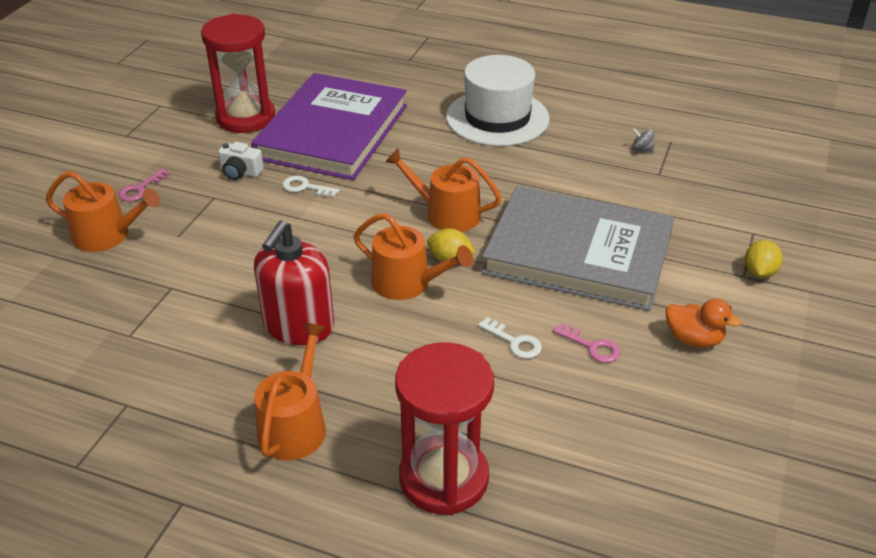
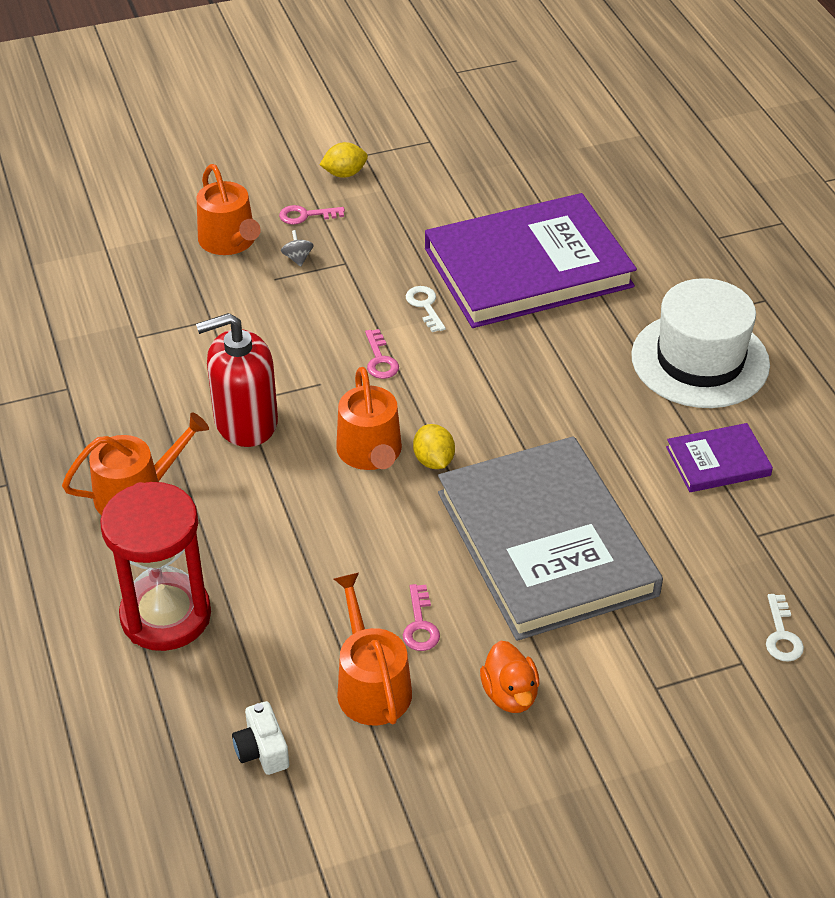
camera: 50 degrees right, 5 degrees up
red hourglass [201,14,275,133] -> none
white camera [218,142,264,180] -> white camera moved to [232,701,289,775]
orange watering can [385,148,501,232] -> orange watering can moved to [334,573,412,725]
white key [478,317,542,359] -> white key moved to [766,594,804,662]
grey spinning top [632,128,655,152] -> grey spinning top moved to [281,230,314,267]
yellow lemon [745,240,783,278] -> yellow lemon moved to [320,142,368,178]
none -> pink key [365,329,399,379]
none -> purple book [666,423,773,492]

